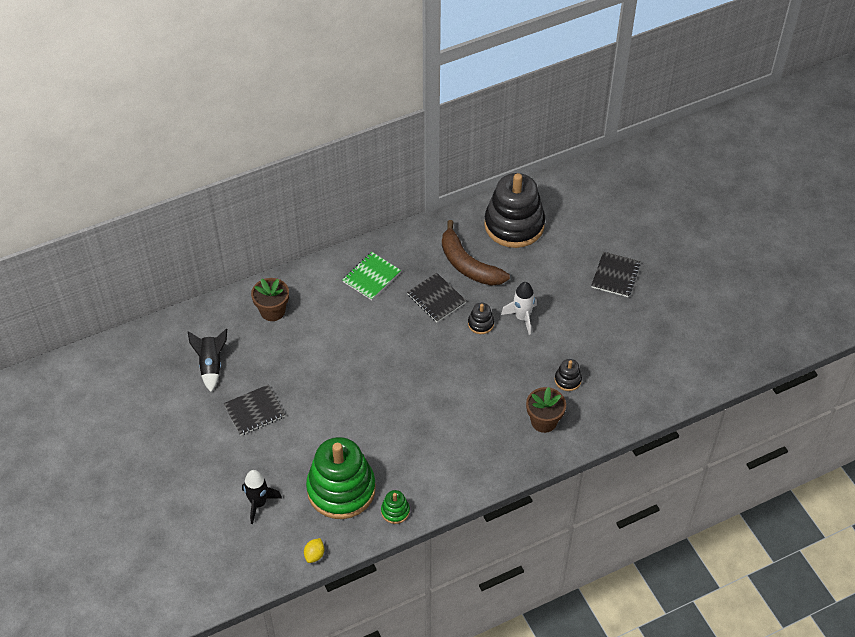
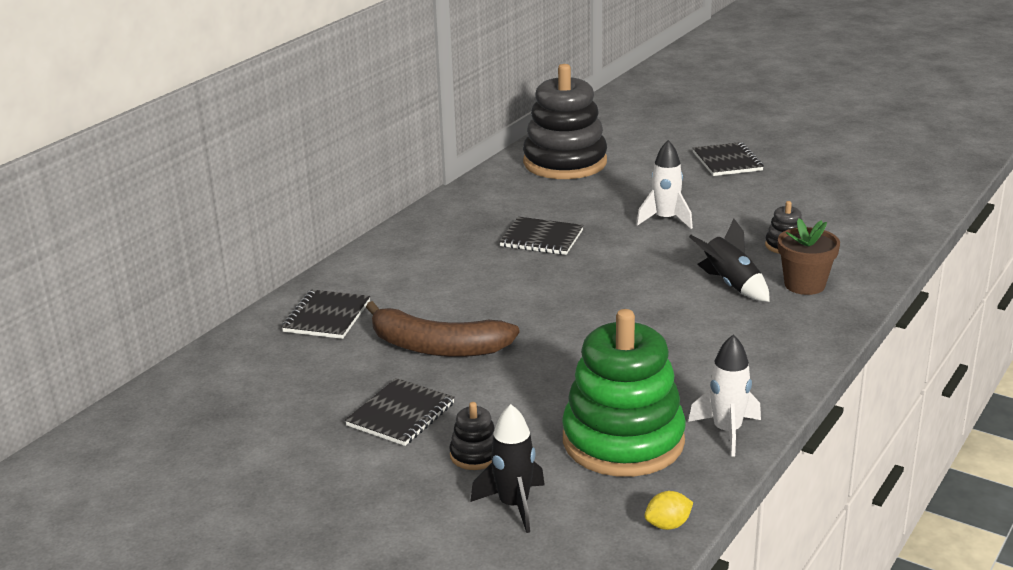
camera: 30 degrees left, 25 degrees down
black rocket [188,329,227,392] -> black rocket moved to [689,219,770,302]
brown flower pot [251,278,289,321] -> black notebook [282,290,370,339]
yellow lemon [304,538,324,563] -> yellow lemon turned 75 degrees clockwise [644,491,693,530]
green notebook [342,252,401,300] -> none
green stacking toy [381,490,410,524] -> white rocket [688,334,761,457]
brown banana [442,220,510,286] -> brown banana moved to [366,301,520,357]
black stacking toy [468,303,494,334] -> black stacking toy moved to [449,402,495,470]

